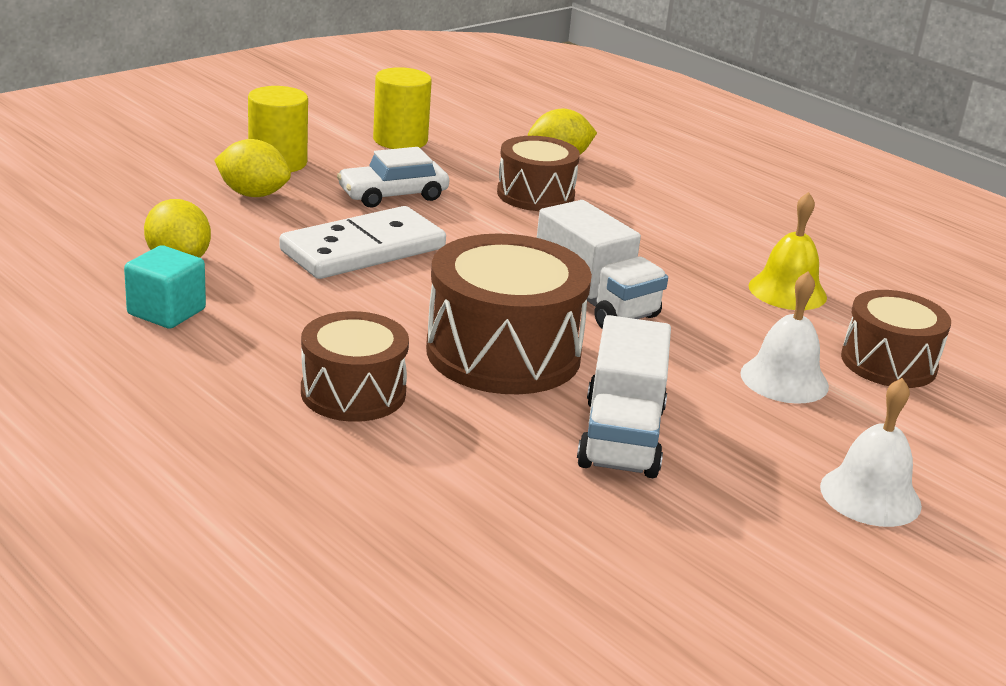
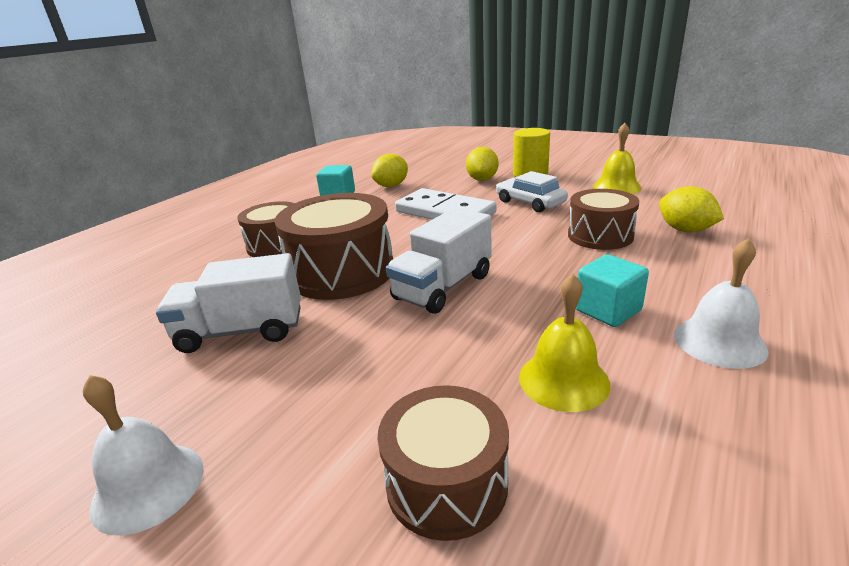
camera: 80 degrees right, 0 degrees up
yellow cylinder [373,67,432,149] -> yellow bell [593,123,641,194]
white bell [740,271,829,404] -> white bell moved to [674,238,769,369]
none -> turquoise cube [576,254,649,327]

